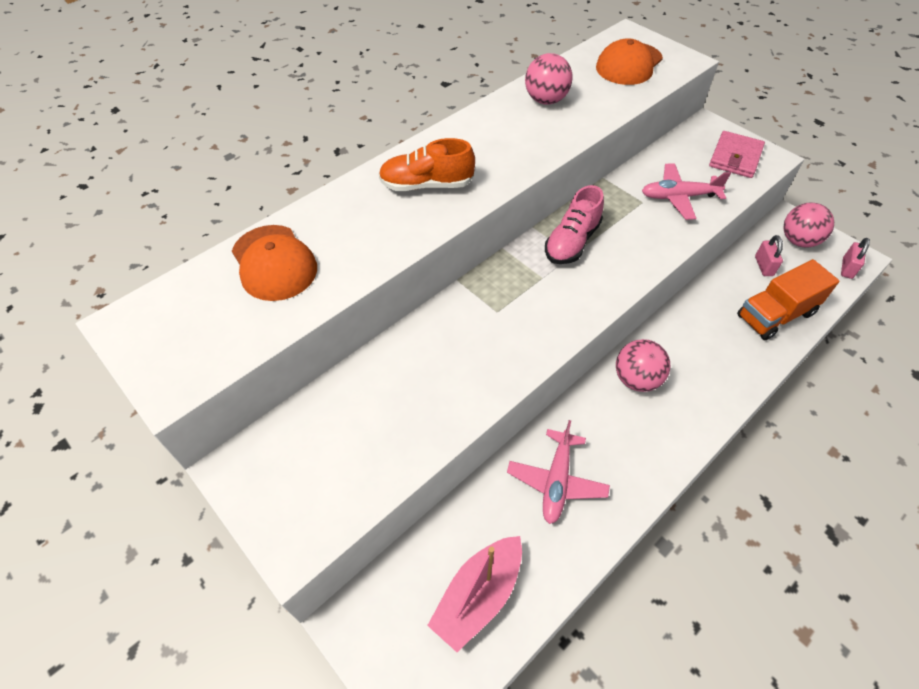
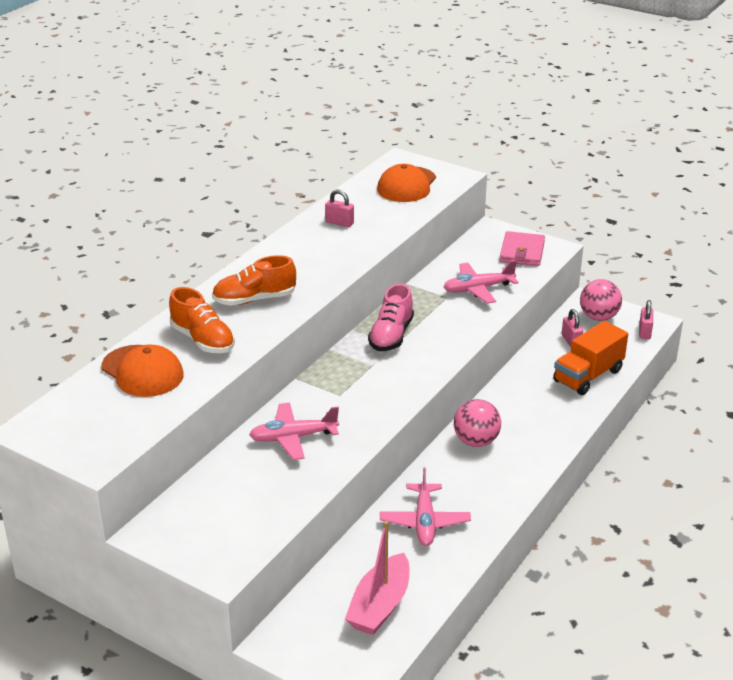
camera: 15 degrees left, 20 degrees down
pink ball [525,53,573,105] -> pink padlock [325,190,354,227]
none -> orange shoe [169,287,235,353]
none -> pink plane [249,403,339,460]

